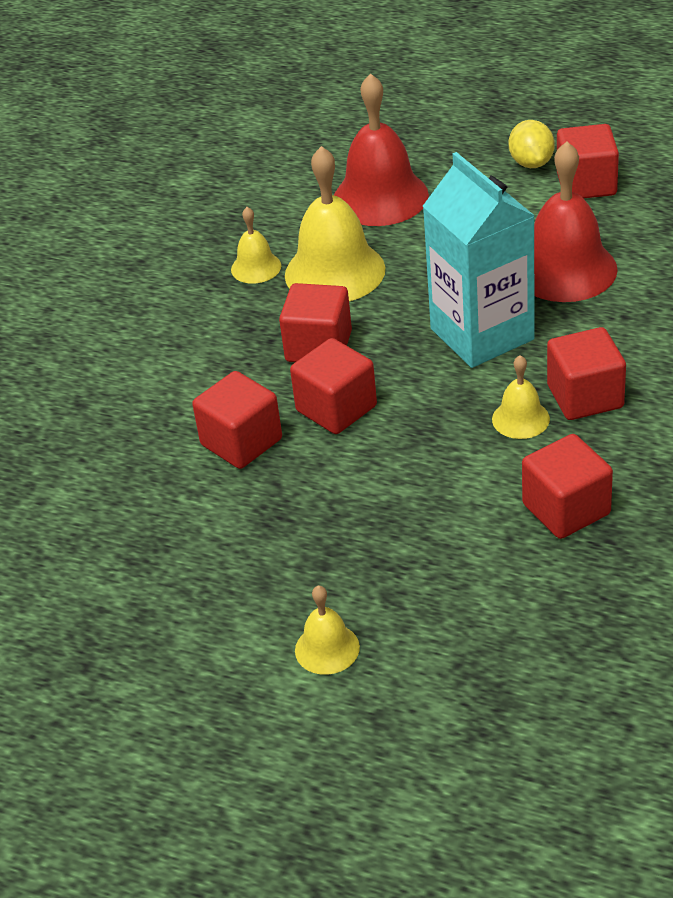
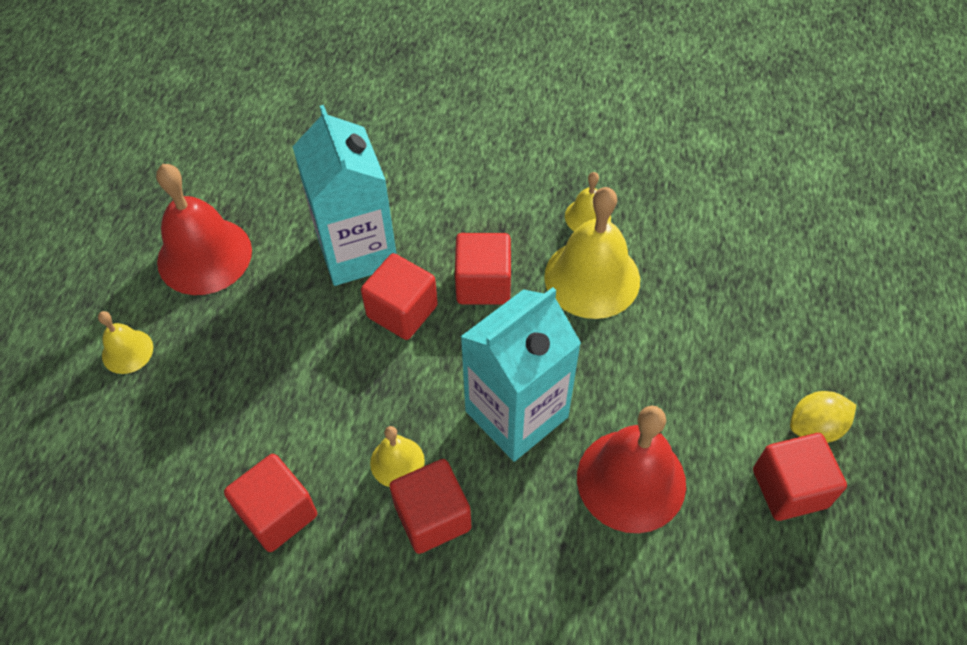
camera: 75 degrees right, 15 degrees up
red cube [192,371,282,469] -> turquoise carton [292,105,396,286]
red bell [334,73,429,226] -> red bell moved to [156,164,252,295]

